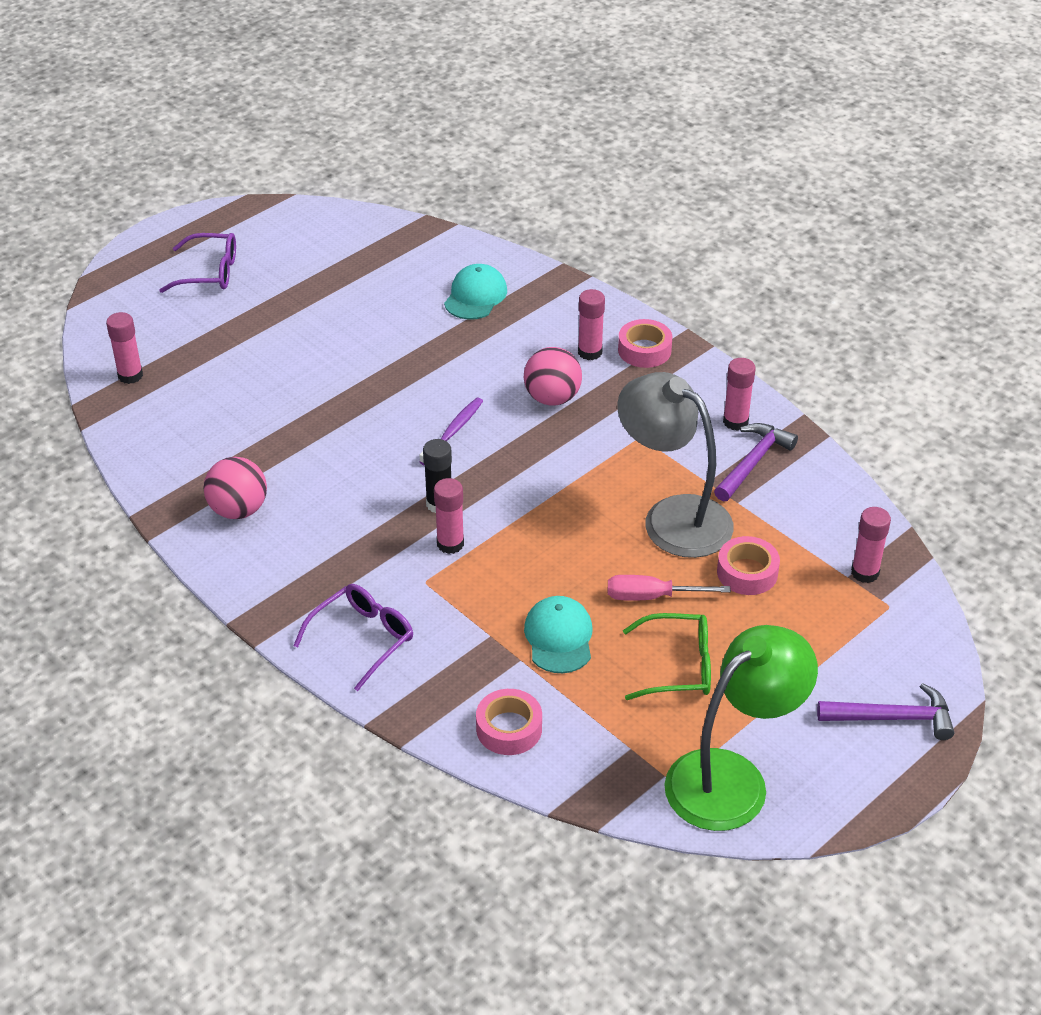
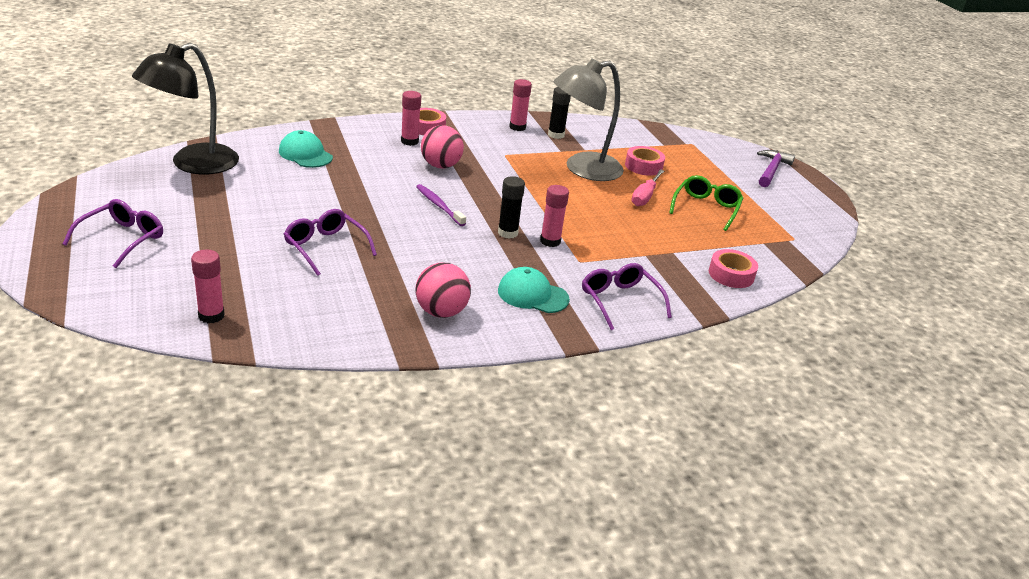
camera: 70 degrees left, 10 degrees down
turquoise cap [524,596,593,673] -> turquoise cap moved to [498,267,570,313]
green lamp [664,625,818,831] -> none
purple hammer [714,423,798,502] -> black glue stick [548,87,571,139]
pink glue stick [851,507,891,583] -> none
none -> black lamp [132,43,239,174]
none -> purple glasses [284,209,377,276]

